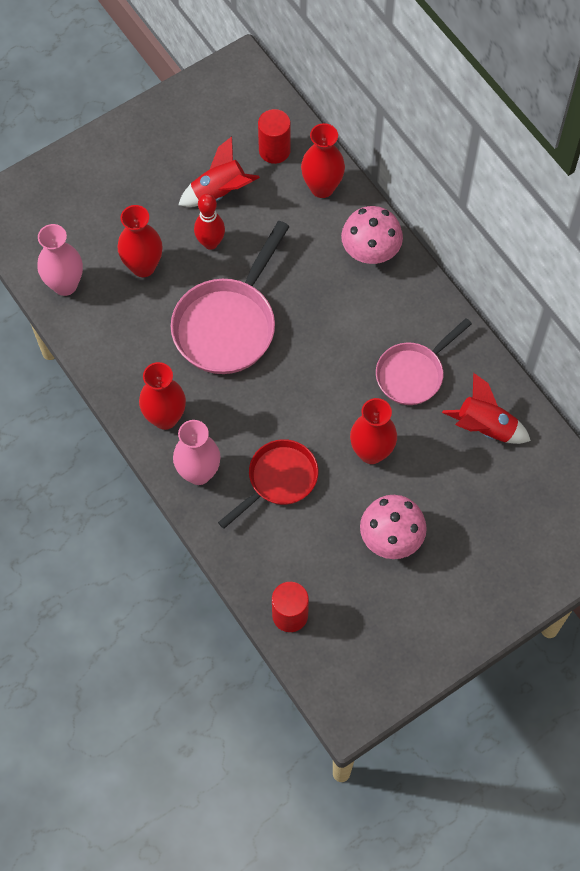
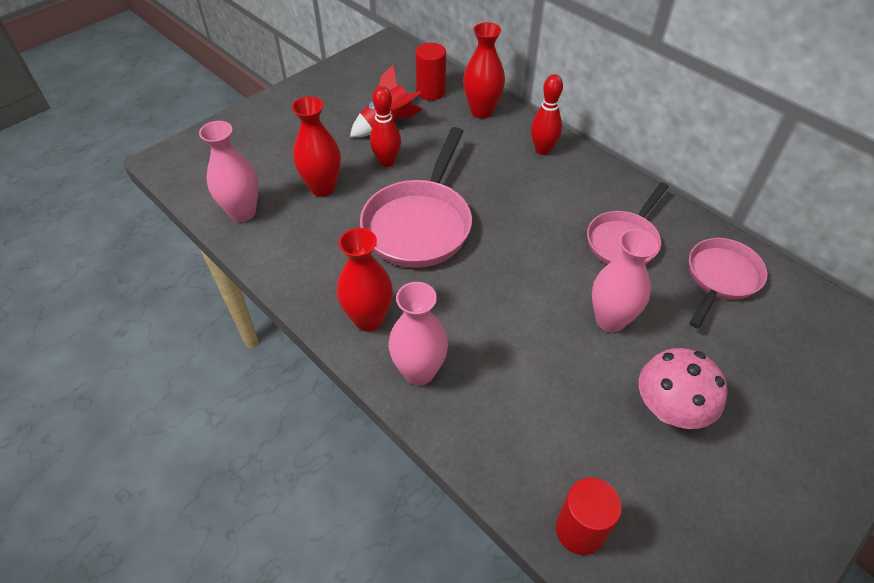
camera: 10 degrees left, 15 degrees down
red pan [218,439,318,529] -> none
pink mushroom [341,206,403,264] -> red bowling pin [531,74,563,155]
red vase [350,398,397,464] -> pink vase [592,229,658,333]
red rocket [442,373,531,444] -> pink pan [689,238,768,328]

